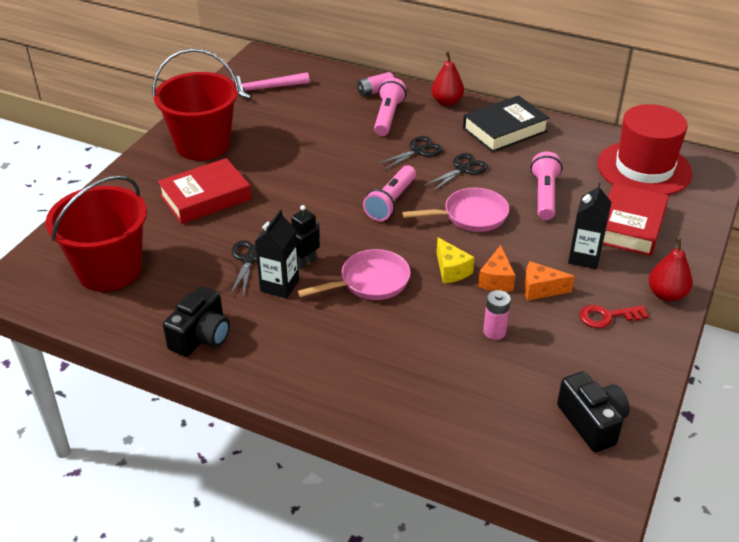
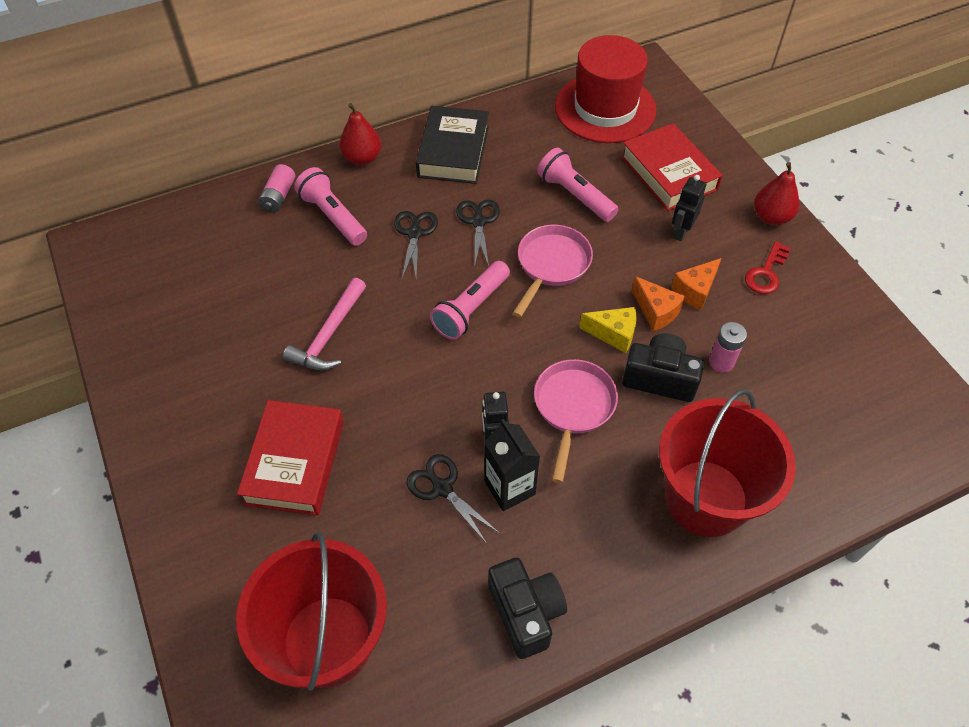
camera: 50 degrees left, 15 degrees up
red bucket [152,48,240,160] -> red bucket moved to [659,389,796,537]
pink hammer [231,72,310,99] -> pink hammer moved to [283,278,366,371]
pink flashlight [363,165,416,221] -> pink flashlight turned 60 degrees clockwise [430,261,510,340]
black camera [557,371,630,452] -> black camera moved to [622,333,704,402]
black carton [568,183,611,269] -> black robot [672,175,706,241]

